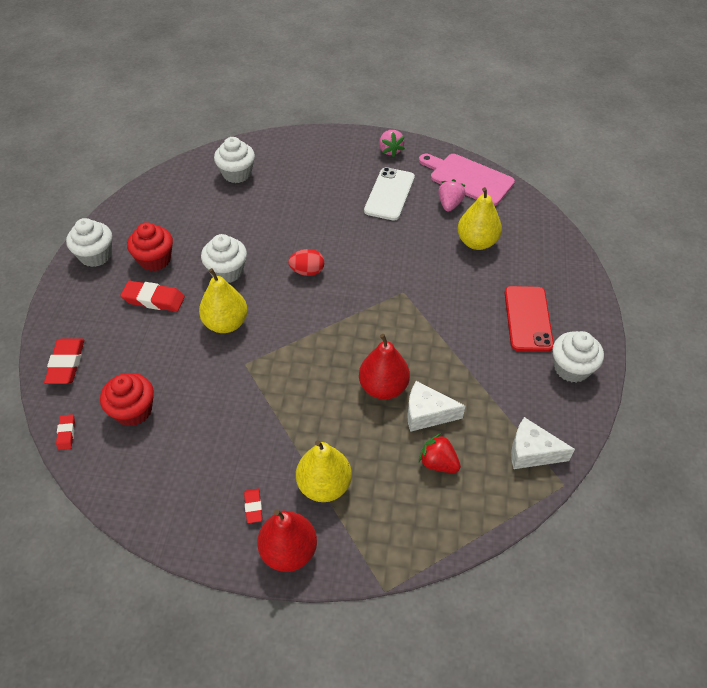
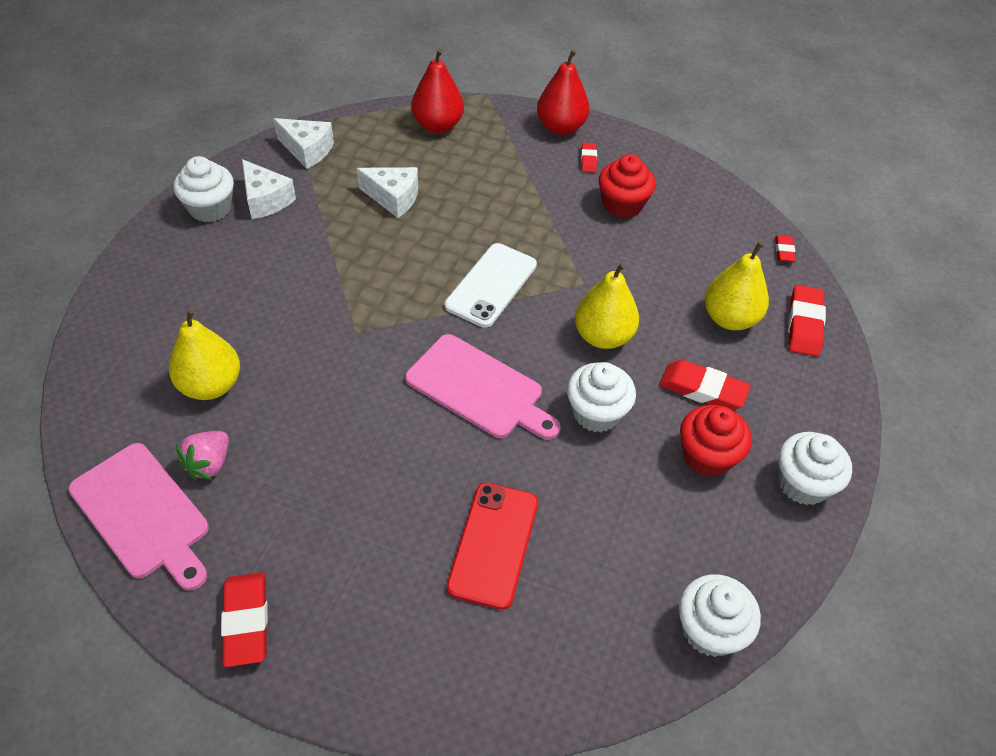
camera: 170 degrees left, 0 degrees up
red cupcake [100,373,154,427] -> red cupcake moved to [599,154,656,218]
white cupcake [214,137,255,183] -> white cupcake moved to [679,574,761,657]
red egg [288,249,324,276] -> pink cutting board [405,334,561,440]
yellow pear [296,440,352,502] -> yellow pear moved to [704,242,769,330]
red pear [359,334,410,399] -> red pear moved to [411,49,464,133]
white phone [364,167,415,221] -> white phone moved to [445,243,537,328]
pink strawberry [379,130,405,157] -> red eraser [221,572,268,667]
red strawberry [419,433,461,473] -> none
red phone [505,286,554,352] -> red phone moved to [447,483,538,610]
none -> white cheese [242,159,296,219]

